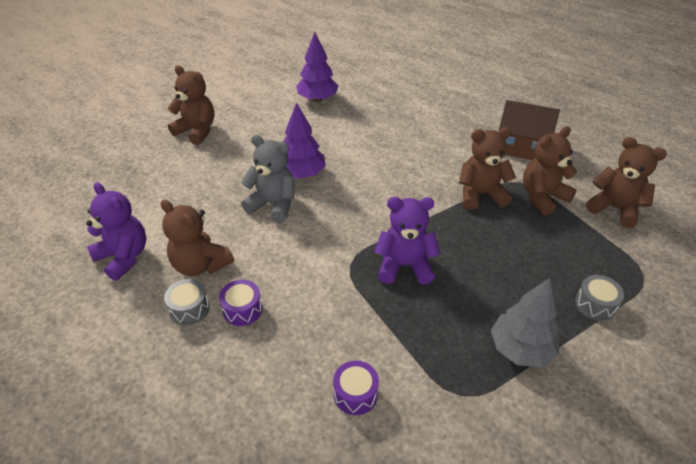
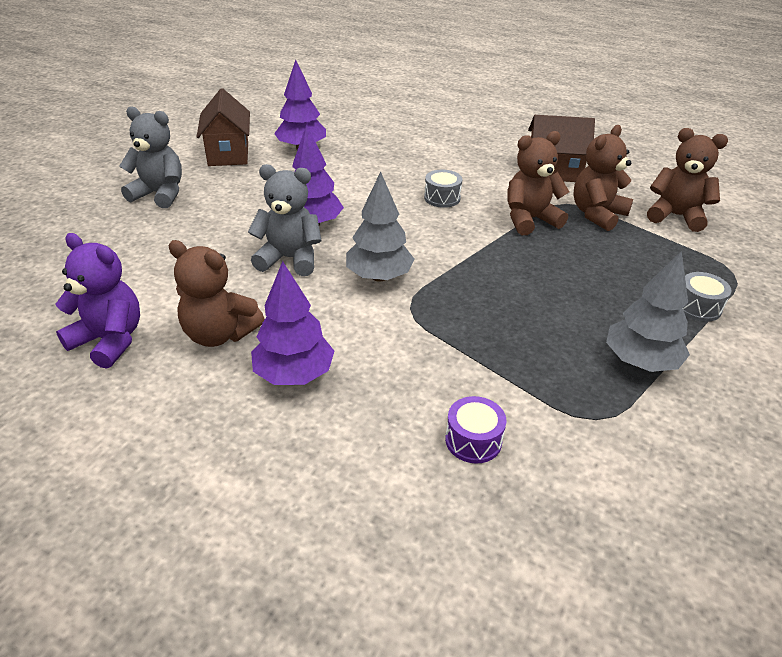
camera: 15 degrees left, 5 degrees down
grey drum [164,279,210,326] -> grey drum moved to [424,170,462,208]
brown teddy bear [167,65,214,145] -> grey teddy bear [119,107,182,208]
purple drum [219,280,263,326] -> purple tree [251,261,334,385]
purple teddy bear [374,197,441,285] -> none
none -> brown house [196,88,250,166]
none -> grey tree [346,171,415,282]

